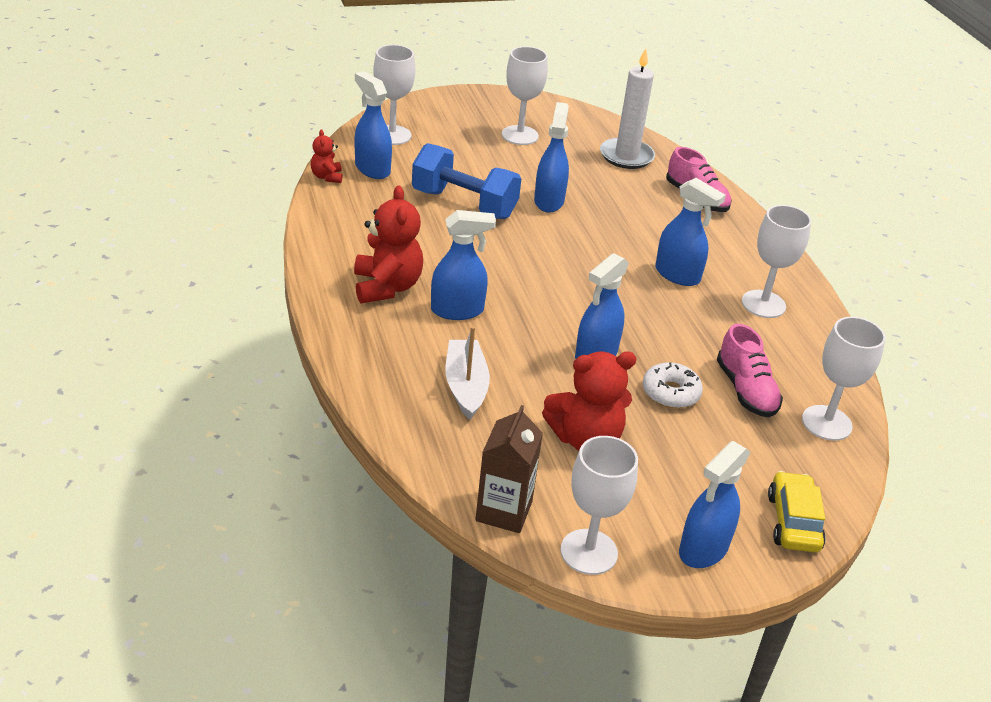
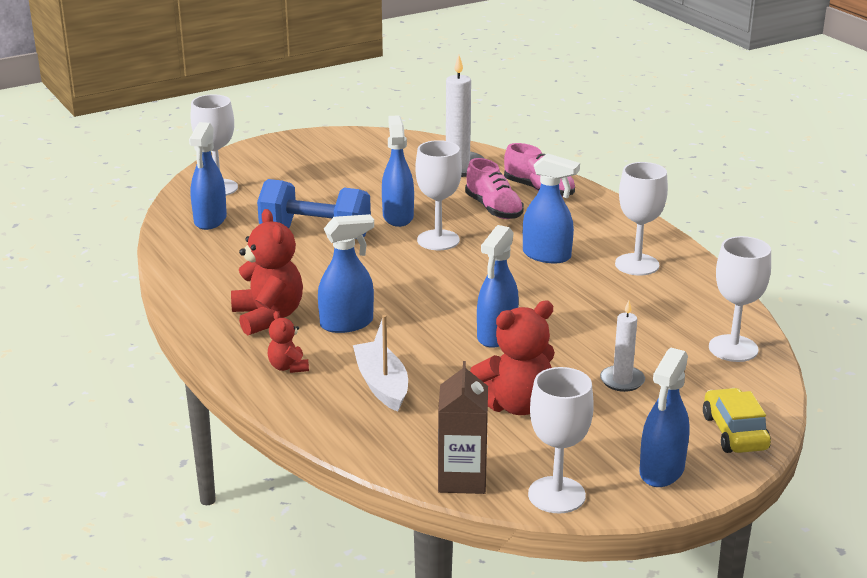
camera: 10 degrees left, 10 degrees down
red teddy bear [311,129,342,183] -> red teddy bear moved to [268,311,309,373]
blue spray bottle [355,71,392,179] -> blue spray bottle turned 120 degrees counterclockwise [189,122,227,230]
white goblet [502,46,548,145] -> white goblet moved to [415,140,462,250]
white donut [643,362,703,408] -> none
pink shoe [717,324,783,417] -> pink shoe moved to [465,158,524,219]
none -> white candle [600,300,645,392]

